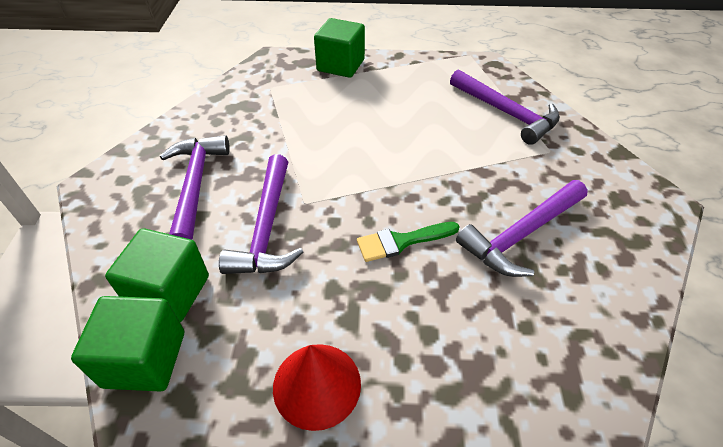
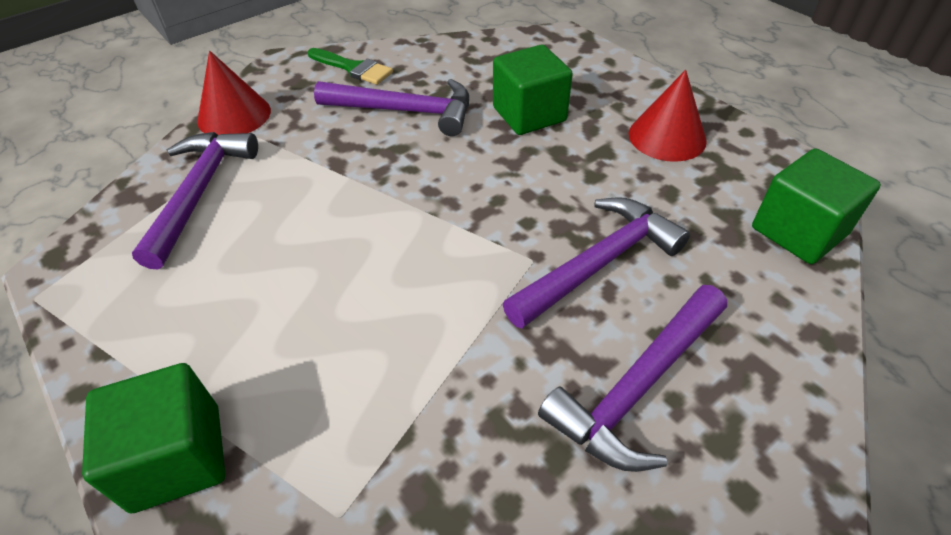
camera: 130 degrees left, 0 degrees up
green cube [105,228,209,322] -> green cube moved to [493,45,572,135]
green brush [357,222,460,262] -> green brush moved to [308,48,393,85]
none -> red cone [197,51,271,135]

